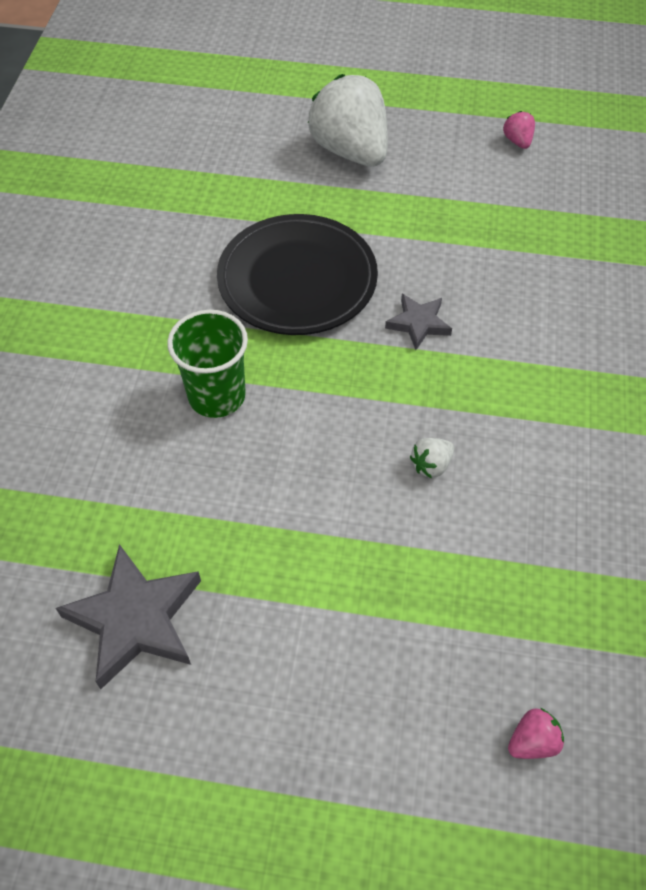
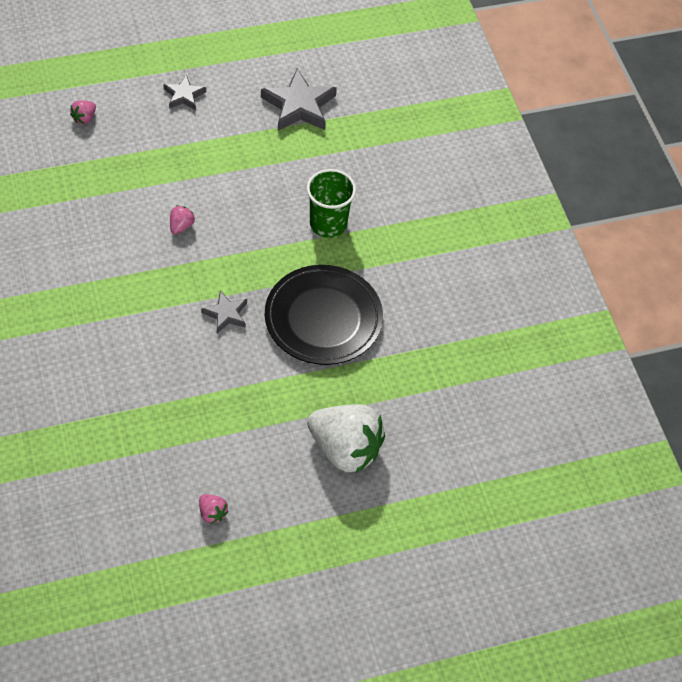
camera: 150 degrees right, 0 degrees up
white strawberry [410,438,454,478] -> pink strawberry [170,205,195,234]
none -> grey star [163,75,206,110]

